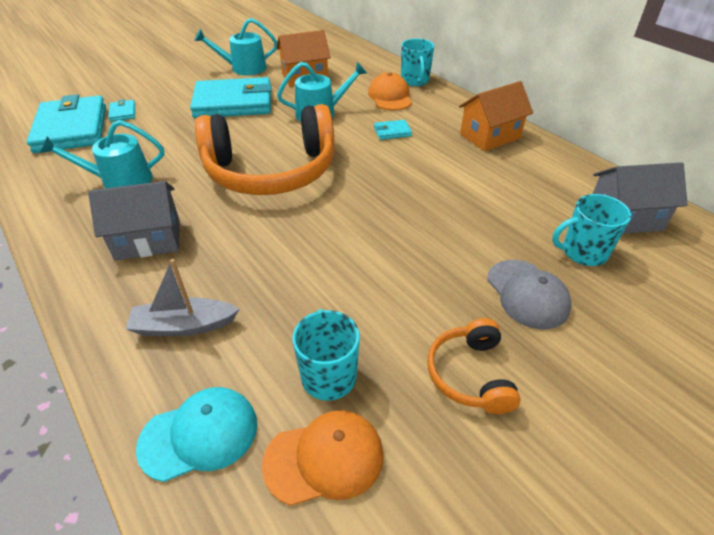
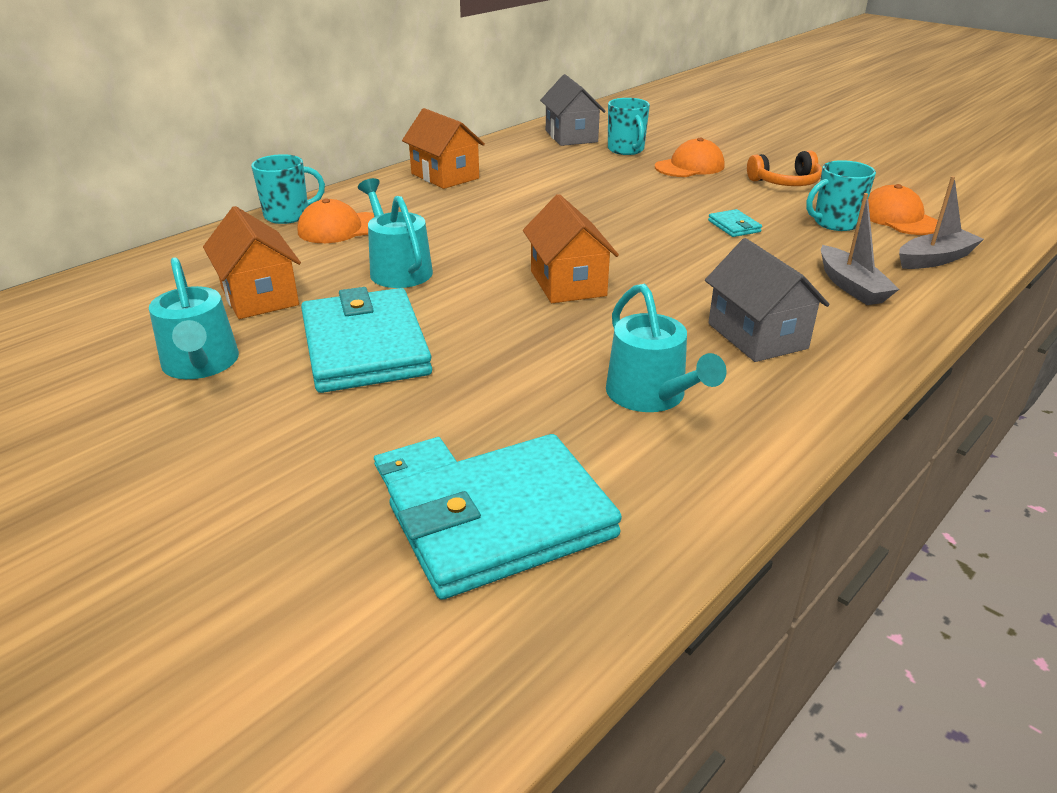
camera: 100 degrees left, 10 degrees down
turquoise cap [136,387,257,482] -> grey boat [899,176,984,269]
orange headphones [195,104,334,195] -> orange house [523,194,619,303]
turquoise wallet [374,120,412,140] -> turquoise wallet moved to [708,209,762,237]
grey cap [487,260,571,329] -> orange cap [655,138,725,177]

